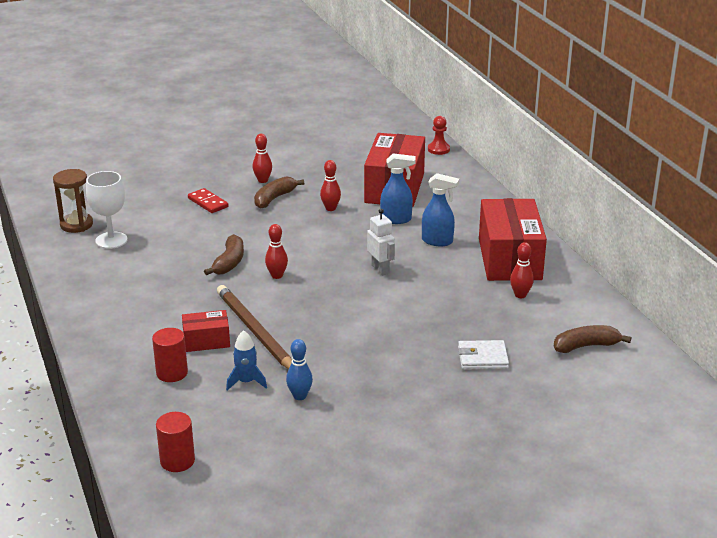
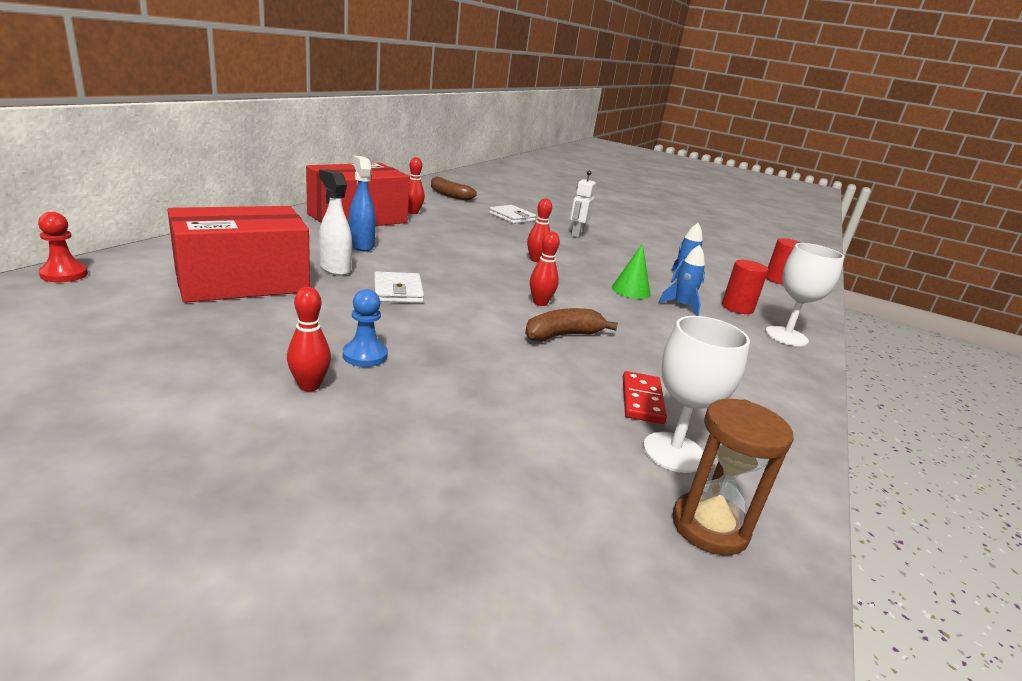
camera: 135 degrees left, 5 degrees down
red box [182,310,230,352] -> blue rocket [659,245,705,316]
red domino [188,188,229,213] -> red domino moved to [623,371,667,424]
brown pencil [217,285,292,369] -> green cone [612,243,651,299]
brown banana [254,176,304,209] -> blue pawn [343,289,388,367]
blue bowling pin [286,339,313,400] -> none
red bowling pin [320,160,341,211] -> red bowling pin moved to [527,198,552,262]
white robot [367,209,395,275] -> white robot moved to [570,171,596,238]
blue spray bottle [380,153,416,224] -> white spray bottle [319,169,352,276]
none -> white wallet [374,271,424,303]
none -> white goblet [765,243,844,346]

